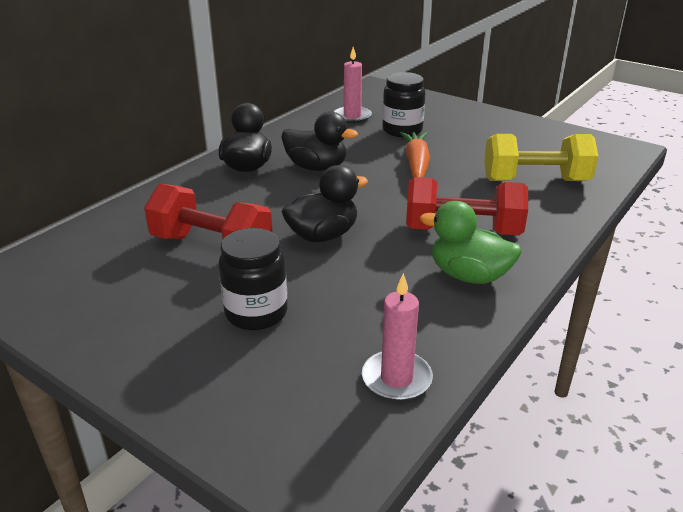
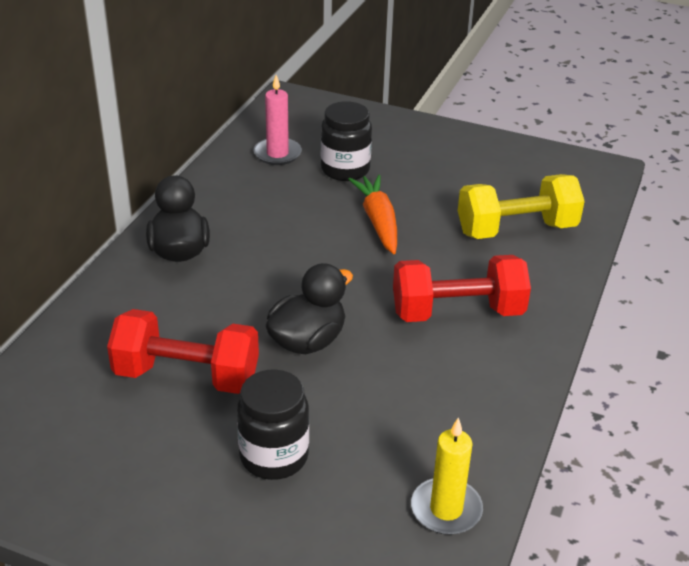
camera: 15 degrees left, 5 degrees up
black duck [281,111,358,171] -> none
pink candle [362,273,433,401] -> yellow candle [411,417,483,535]
green duck [420,201,522,284] -> none

